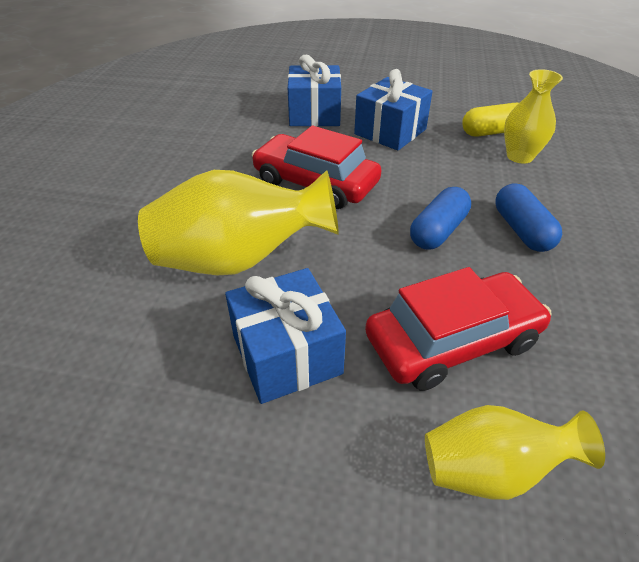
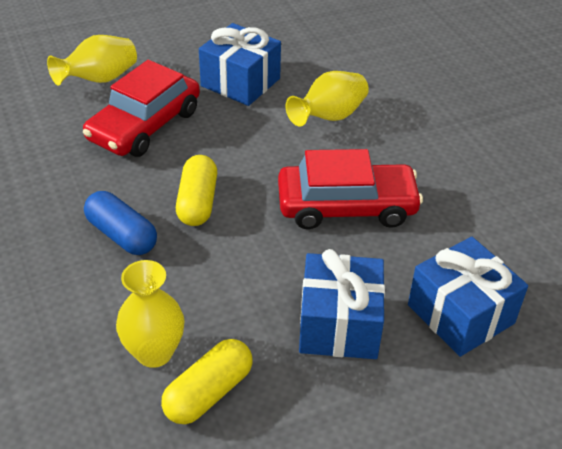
camera: 145 degrees right, 0 degrees up
yellow vase [138,170,339,276] -> yellow vase [286,71,369,127], size x0.60
blue capsule [410,187,471,250] -> yellow capsule [176,155,217,226]

